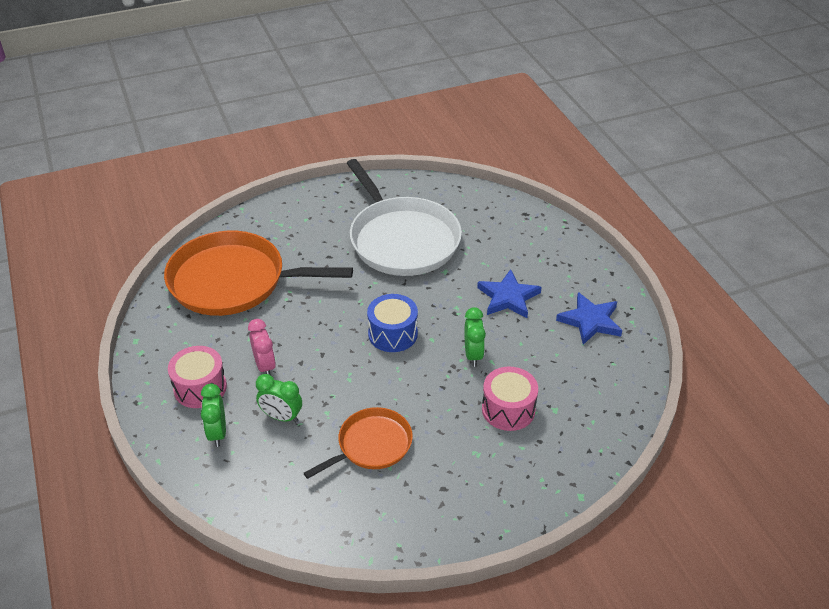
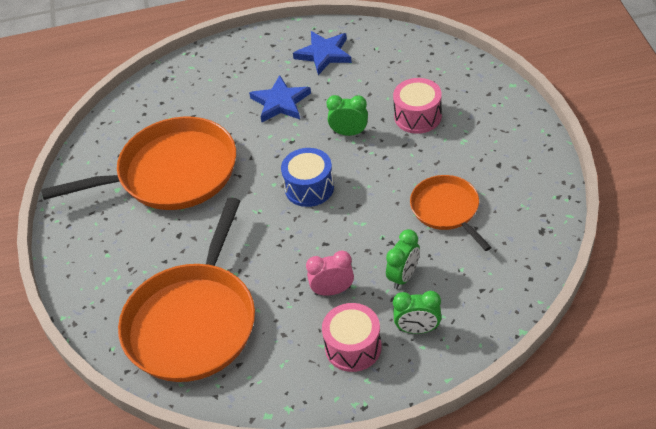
camera: 75 degrees left, 5 degrees up
white pan [347,159,462,276] -> orange pan [41,117,236,210]

